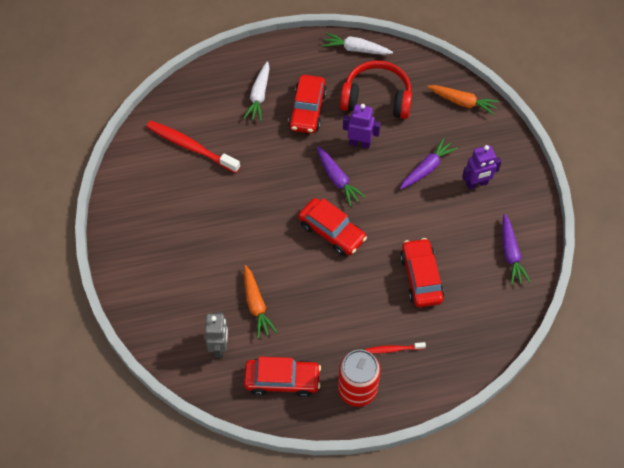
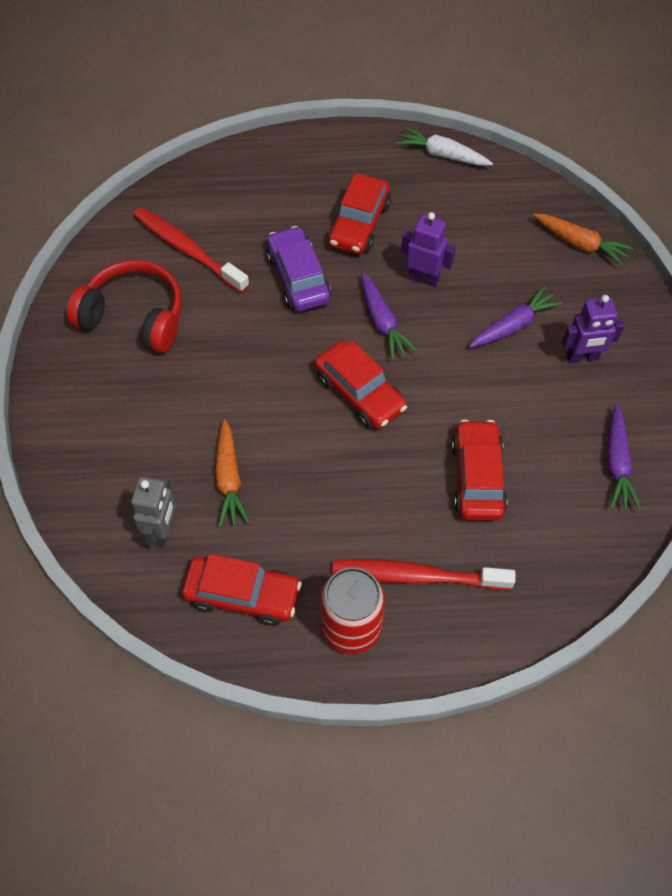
camera: 10 degrees right, 0 degrees up
white carrot [243,61,269,121] -> none
red headphones [340,61,412,119] -> red headphones moved to [67,260,182,353]
red toothbrush [365,342,426,354] -> red toothbrush [332,559,515,590], size x1.98
none -> purple car [266,226,331,311]

